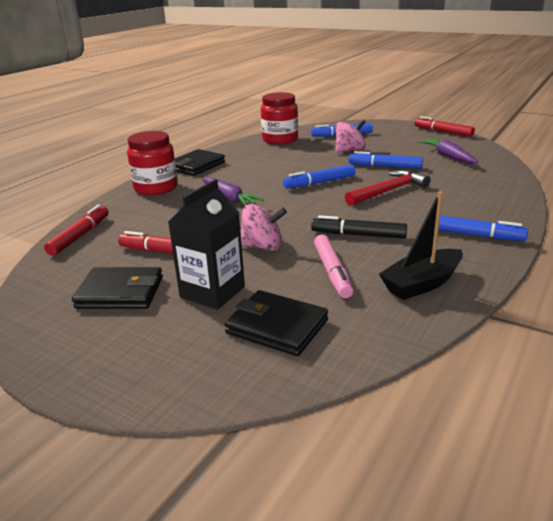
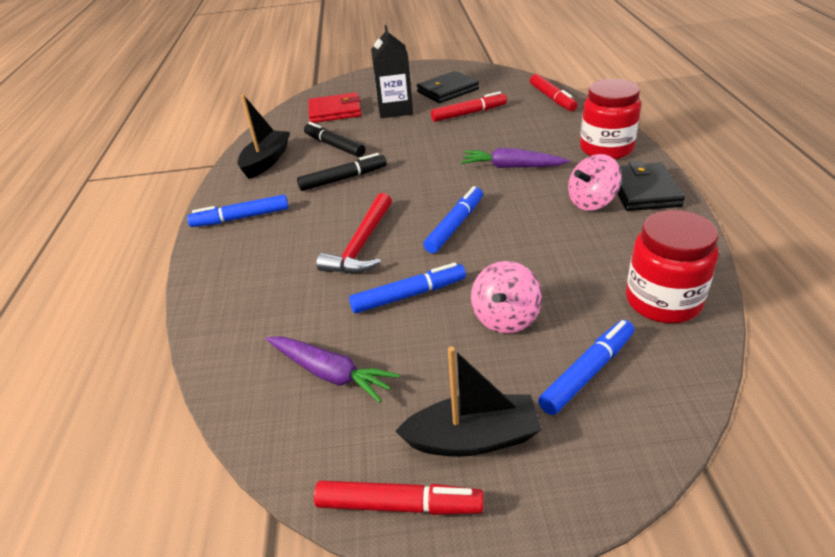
camera: 145 degrees right, 10 degrees up
black wallet [225,290,328,356] -> red wallet [308,92,362,123]
pink spinning top [241,204,287,251] -> pink spinning top moved to [568,154,622,211]
pink marker [314,235,354,298] -> black marker [304,122,365,157]
none -> black boat [395,346,542,457]

